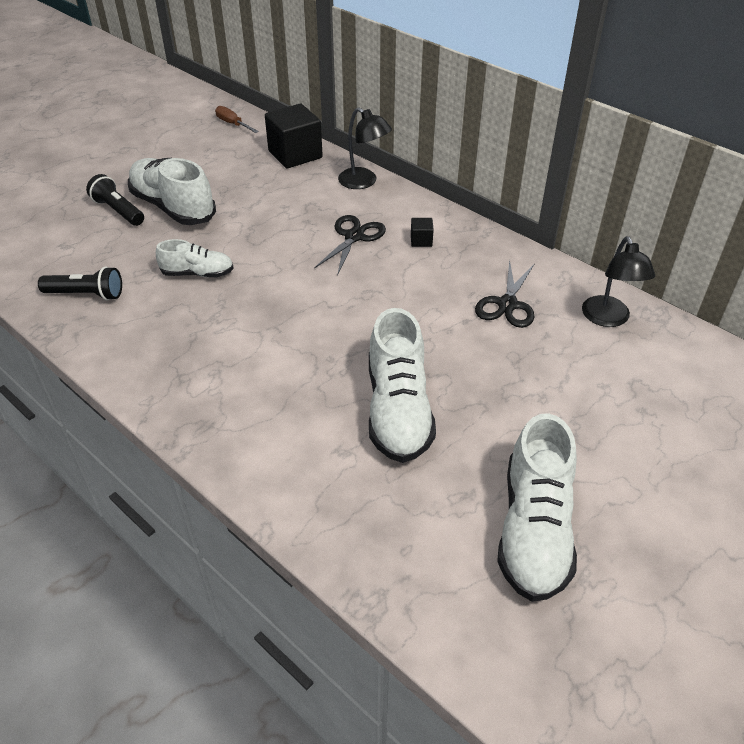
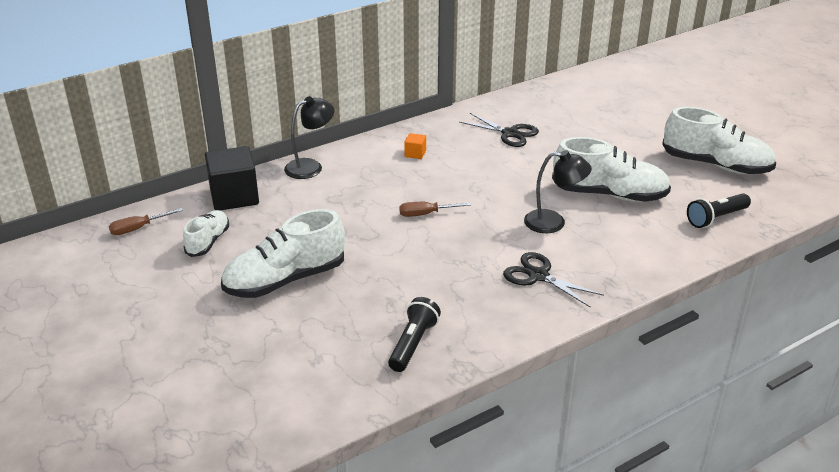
camera: 75 degrees left, 10 degrees down
black flashlight [86,174,144,226] -> black flashlight moved to [687,193,751,228]
white shoe [156,239,234,277] -> white shoe moved to [183,210,229,257]
black scissors [314,215,386,276] -> black scissors moved to [503,252,604,308]
black cube [411,218,434,247] -> orange cube [404,133,426,159]
black lamp [582,236,655,327] -> black lamp moved to [524,150,592,233]
none -> brown screwdriver [399,202,471,217]

